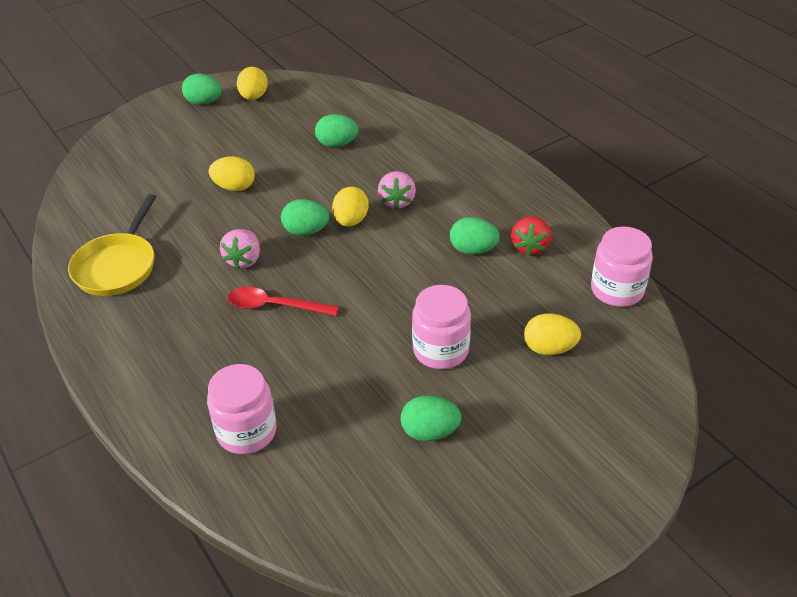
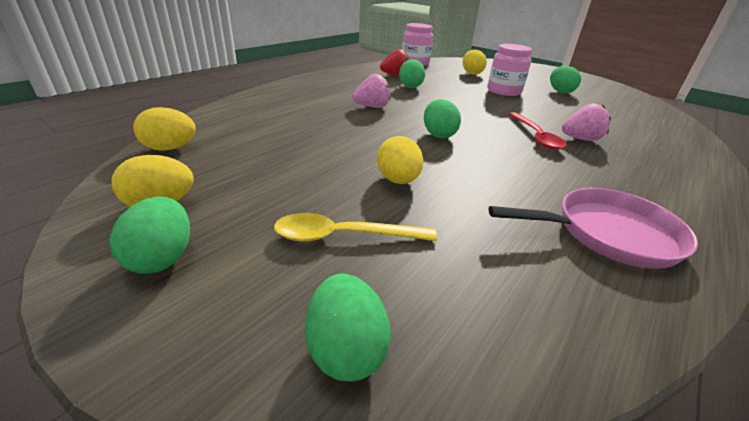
camera: 110 degrees left, 10 degrees down
yellow pan [68,194,156,296] -> pink pan [488,188,698,269]
pink jar [207,364,277,454] -> none
pink strawberry [220,229,260,269] -> pink strawberry moved to [562,103,611,141]
green egg [315,114,358,147] -> green egg moved to [305,273,391,381]
yellow egg [332,187,369,227] -> yellow egg moved to [133,107,196,151]
none -> yellow spoon [274,213,437,242]

